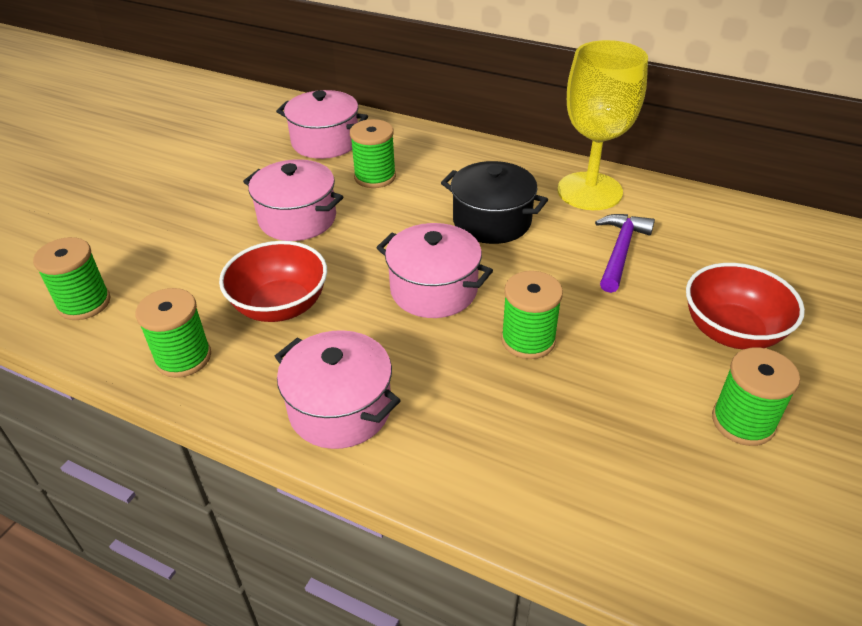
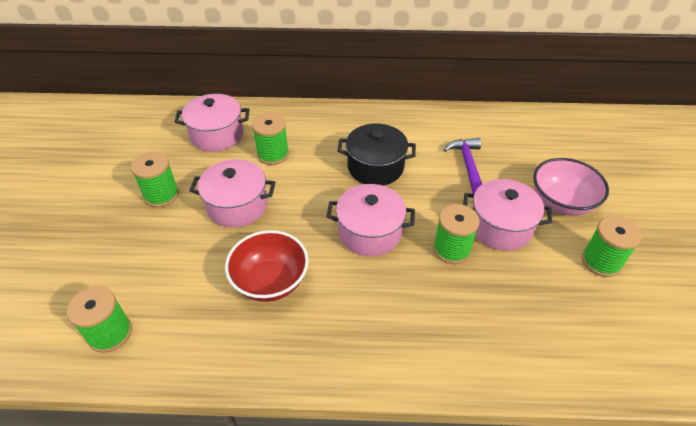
camera: 25 degrees left, 5 degrees up
green spool [135,288,211,378] -> green spool moved to [131,152,179,207]
pink pot [274,330,401,449] -> pink pot moved to [463,179,552,251]
yellow goblet [557,40,648,210] -> none
red bowl [686,263,805,350] -> pink bowl [533,158,609,216]

